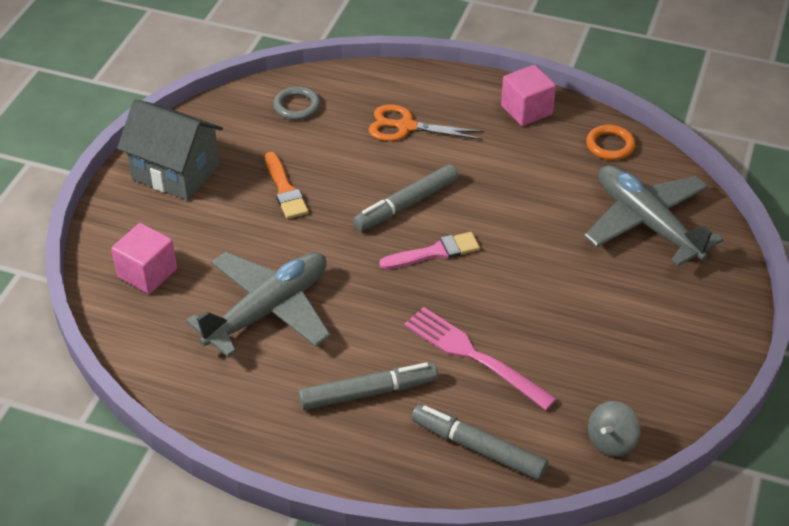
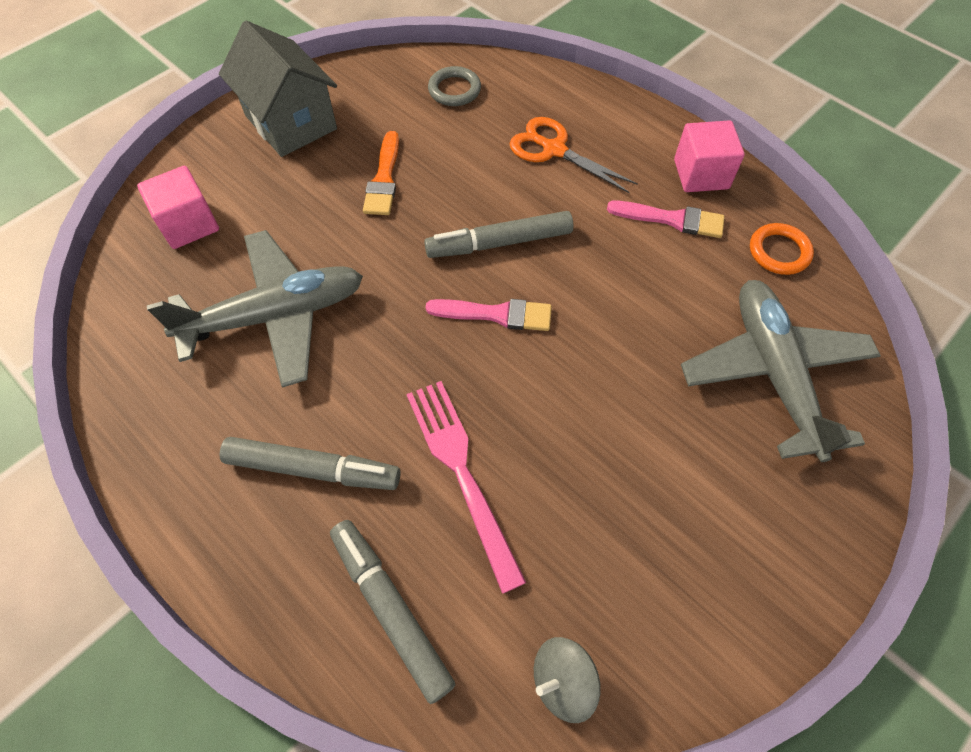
camera: 25 degrees right, 15 degrees up
none -> pink brush [607,201,725,238]

